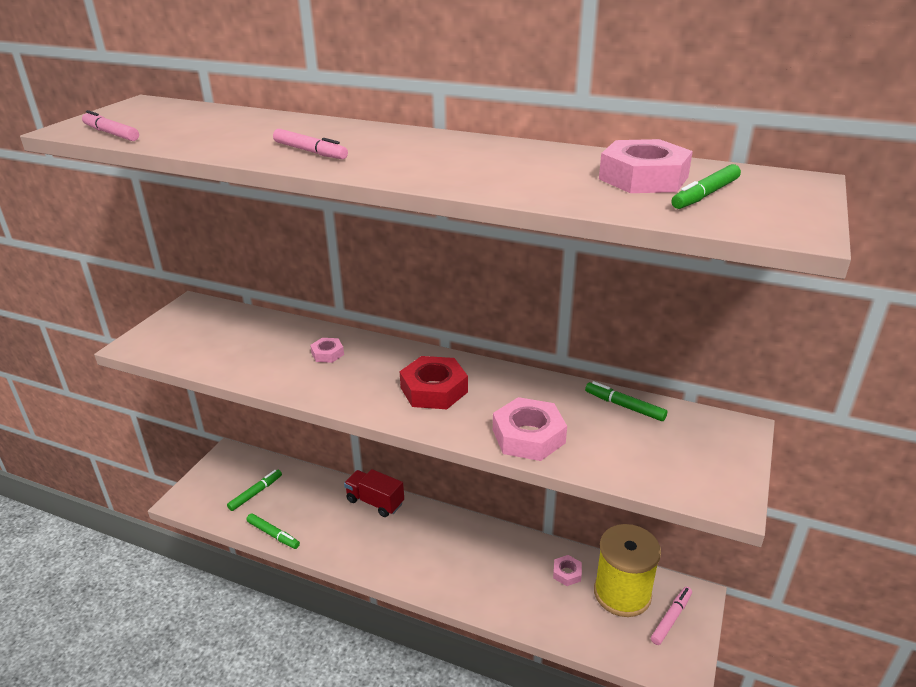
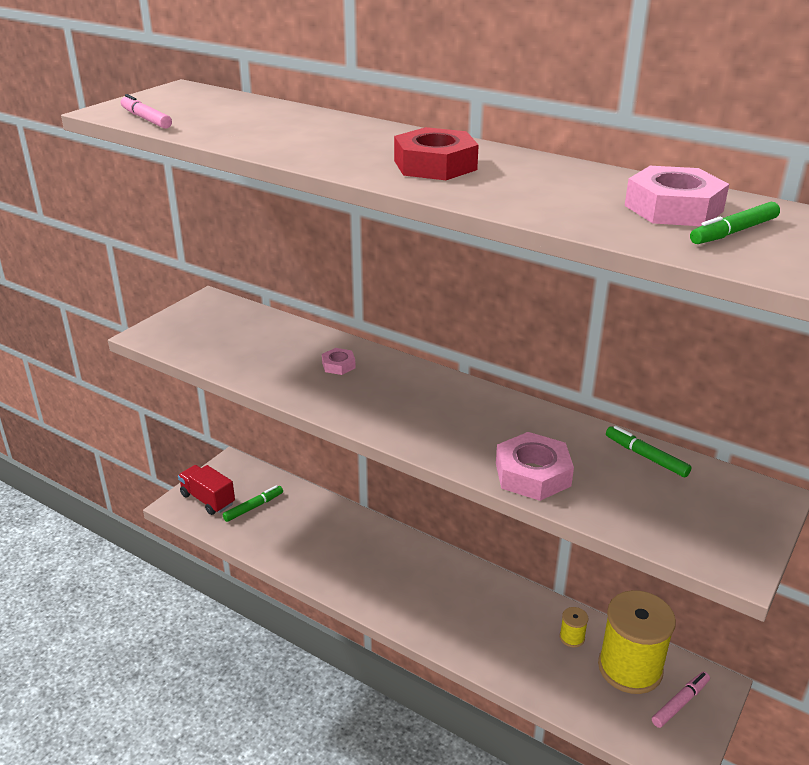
camera: 10 degrees right, 0 degrees up
green marker [246,513,300,549] -> none
pink marker [273,129,348,159] -> none
red truck [344,469,404,517] -> red truck moved to [178,465,235,515]
red nut [399,356,468,409] -> red nut moved to [394,127,479,180]
pink nut [553,555,582,586] -> yellow spool [559,607,588,647]

